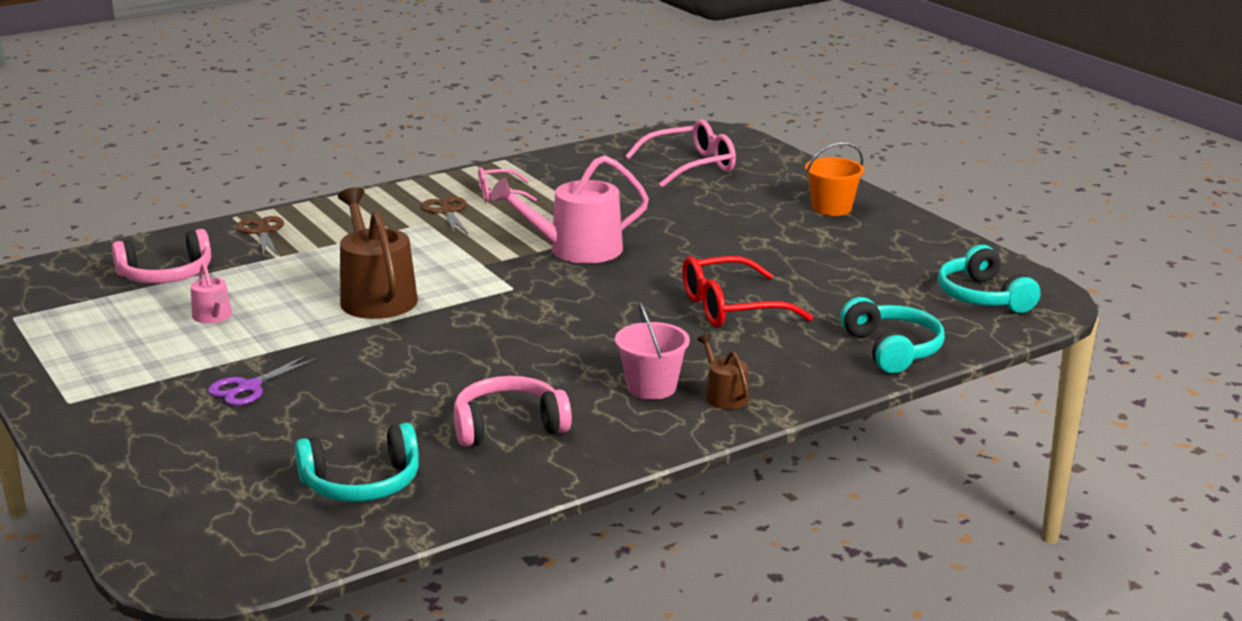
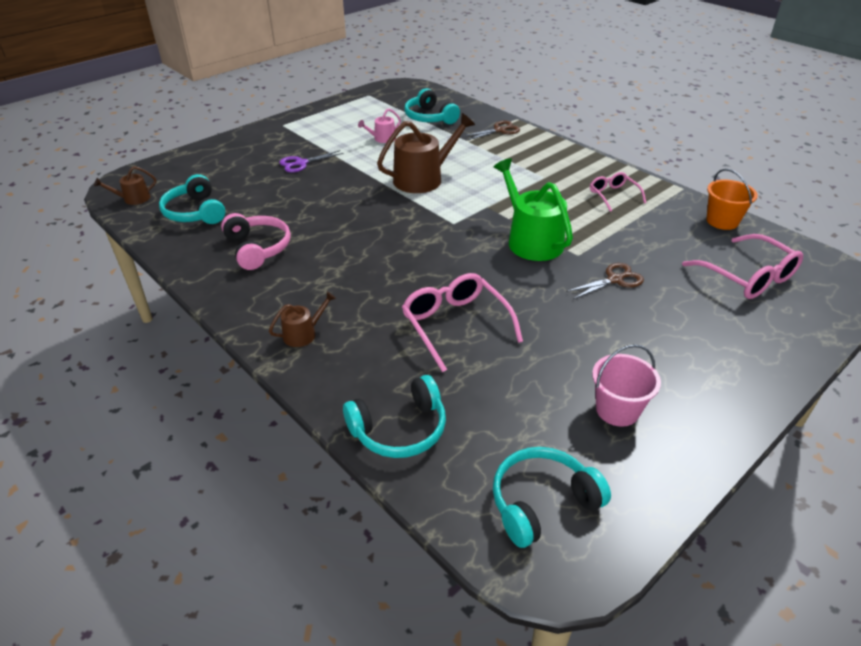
camera: 80 degrees right, 15 degrees up
pink headphones [112,229,211,284] -> turquoise headphones [404,88,460,124]
purple scissors [208,354,318,406] -> purple scissors turned 60 degrees counterclockwise [279,150,344,173]
brown scissors [422,197,468,235] -> brown scissors moved to [566,263,644,299]
pink watering can [490,155,649,263] -> green watering can [494,158,573,261]
pink bucket [615,302,690,400] -> pink bucket moved to [592,344,661,427]
red glasses [682,256,813,327] -> pink glasses [402,273,523,372]
orange bucket [805,142,864,216] -> orange bucket moved to [707,169,758,230]
none -> brown watering can [94,166,156,205]

